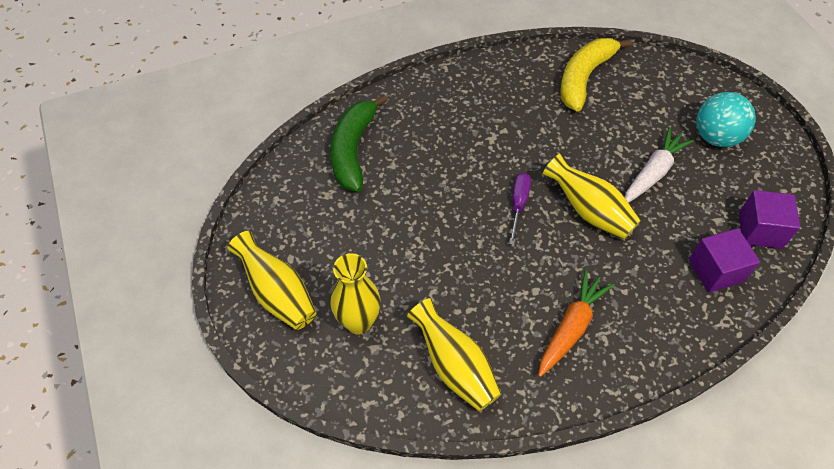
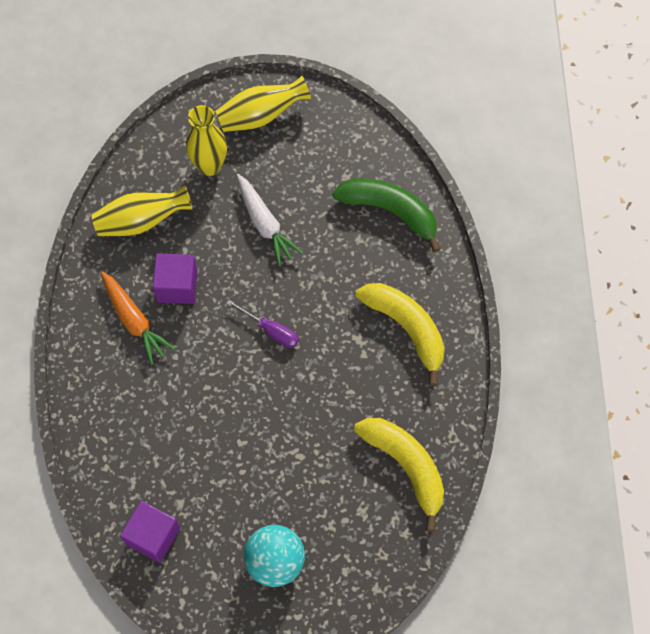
camera: 110 degrees right, 10 degrees up
yellow vase [542,154,641,239] -> none
white carrot [625,127,694,203] -> white carrot moved to [236,174,303,266]
purple cube [689,228,760,293] -> purple cube moved to [153,253,197,304]
none -> yellow banana [356,283,445,386]

